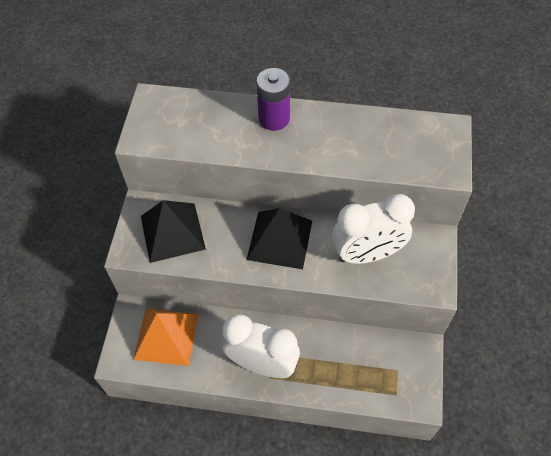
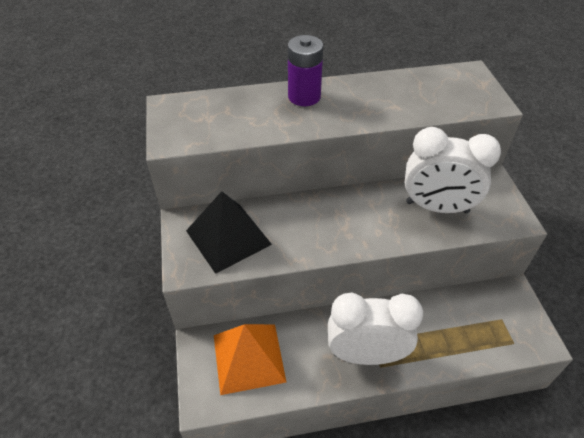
camera: 20 degrees left, 10 degrees down
black pyramid [246,208,312,269] -> none
white clock [332,194,415,264] -> white clock turned 45 degrees clockwise [405,127,501,213]

